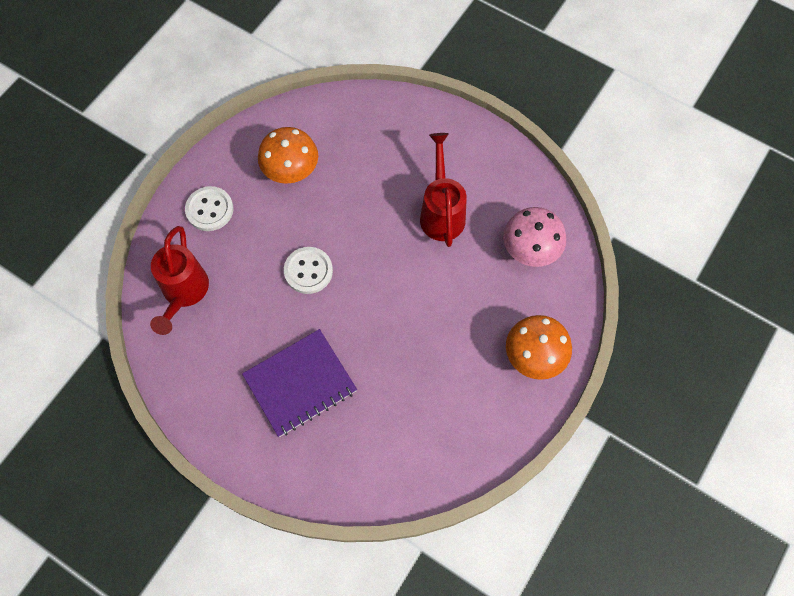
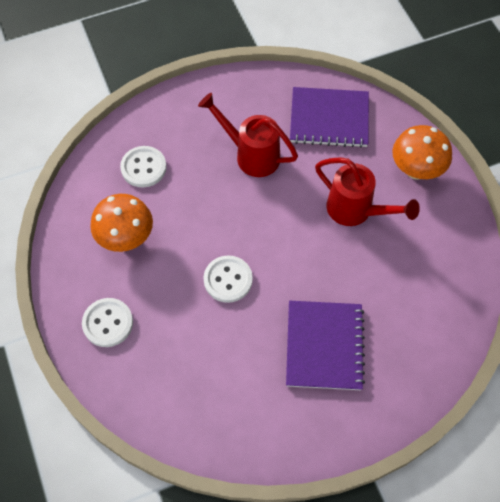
camera: 55 degrees left, 5 degrees down
red watering can [150,226,209,335] -> red watering can moved to [315,157,420,226]
pink mushroom [503,207,566,267] -> purple notebook [290,87,369,148]
none -> white button [120,146,167,187]

